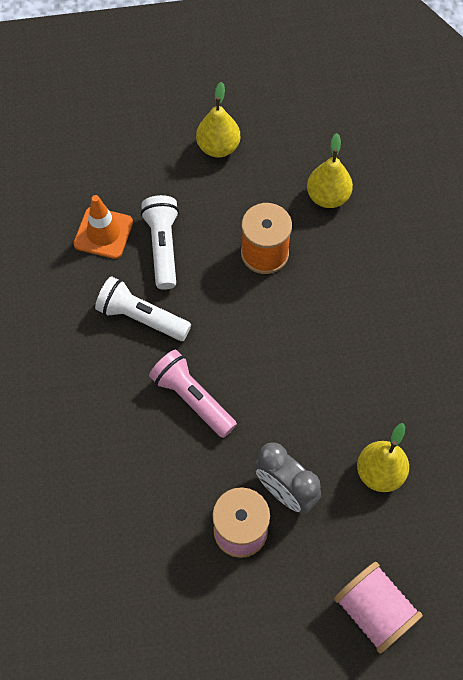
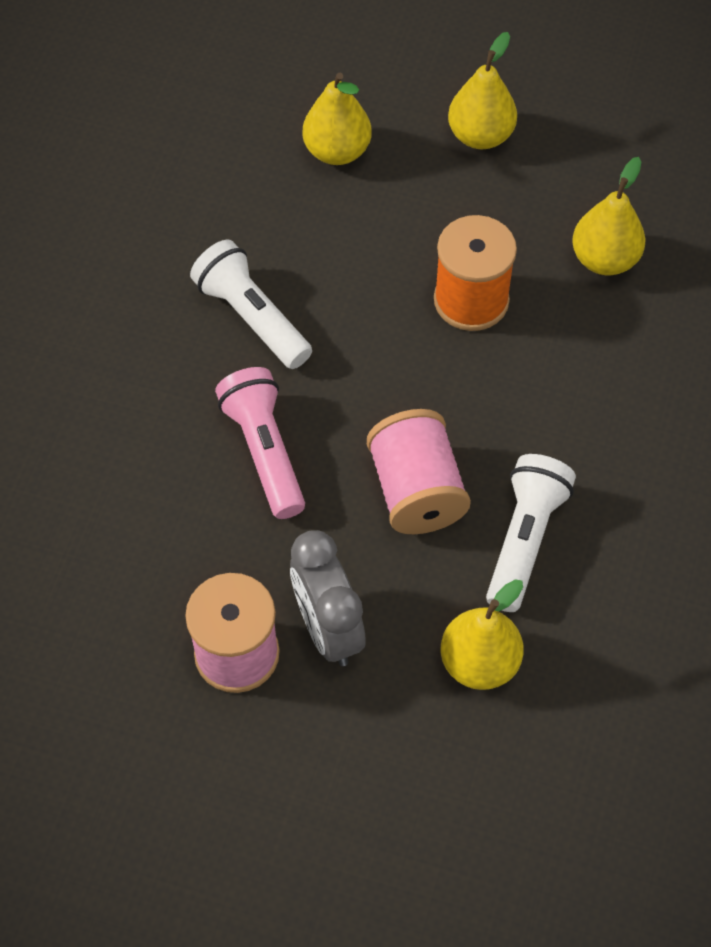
camera: 25 degrees right, 5 degrees down
orange traffic cone [74,195,133,259] -> none
white flashlight [141,195,179,290] -> white flashlight moved to [486,454,576,612]
pink spool [334,562,423,654] -> pink spool moved to [367,409,471,534]
none -> yellow pear [303,73,372,165]

